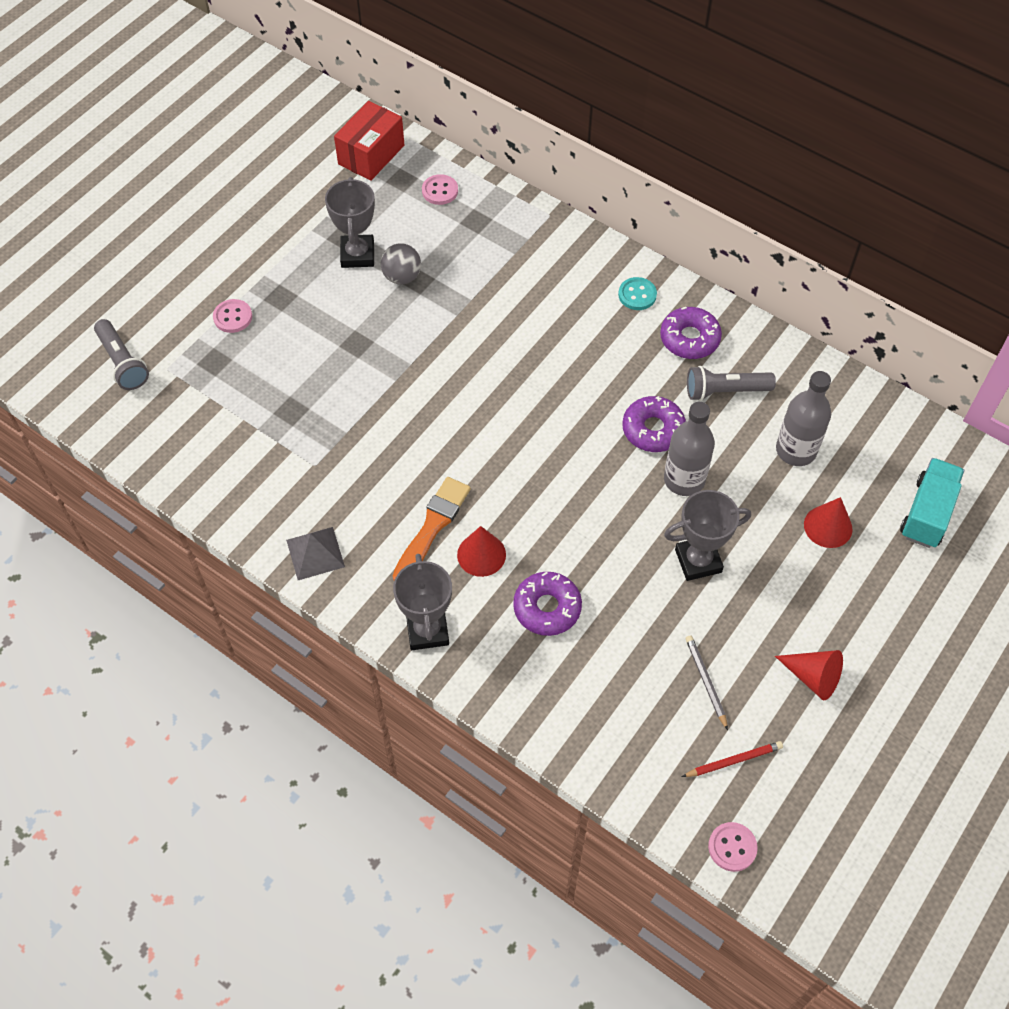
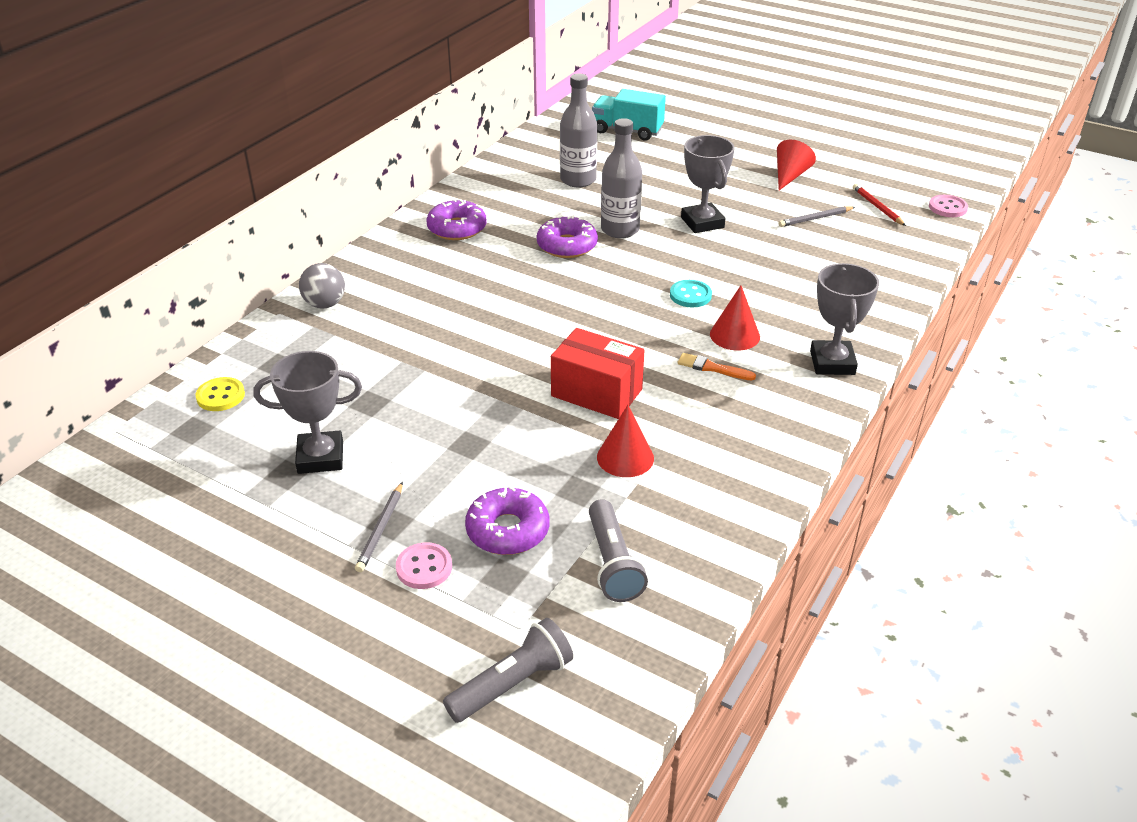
camera: 95 degrees left, 20 degrees down
grey pyramid [286,527,345,580] -> none
red box [334,101,404,181] -> red box moved to [551,328,645,419]
grey ball [380,243,421,285] -> grey ball moved to [299,263,345,309]
orange brush [393,477,471,580] -> orange brush [678,353,756,380], size x0.57
grey trophy [393,554,452,650] -> grey trophy turned 75 degrees counterclockwise [810,263,879,375]
pink button [422,174,458,205] -> yellow button [195,377,245,411]
purple donut [513,571,582,636] -> purple donut moved to [465,486,549,555]
turquoise button [618,277,657,310] -> turquoise button moved to [670,280,712,308]
grey flashlight [687,366,776,401] -> grey flashlight moved to [589,499,648,602]
red cone [804,497,853,548] -> red cone moved to [597,405,654,477]
none -> grey pencil [355,482,403,572]

